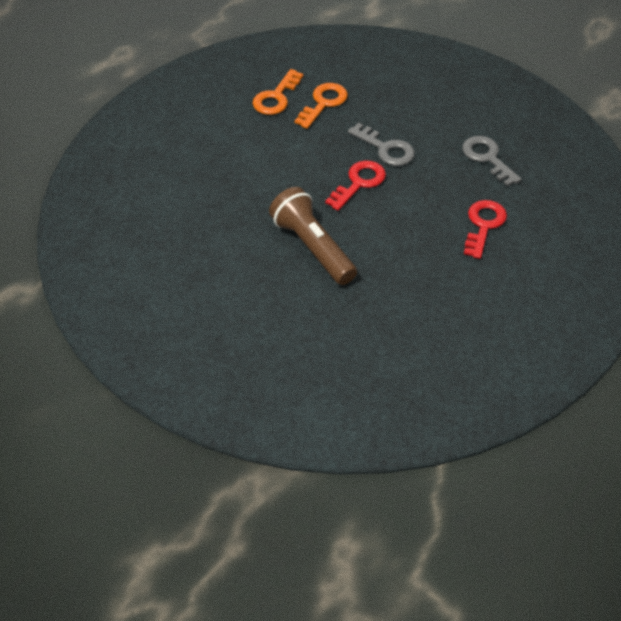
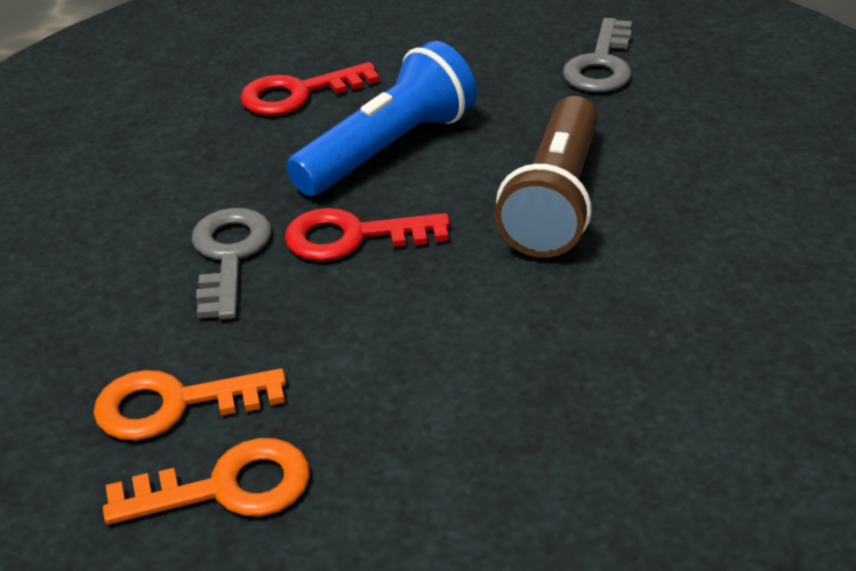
camera: 130 degrees left, 10 degrees down
grey key [462,136,522,187] -> grey key moved to [562,18,632,92]
none -> blue flashlight [286,41,477,196]

